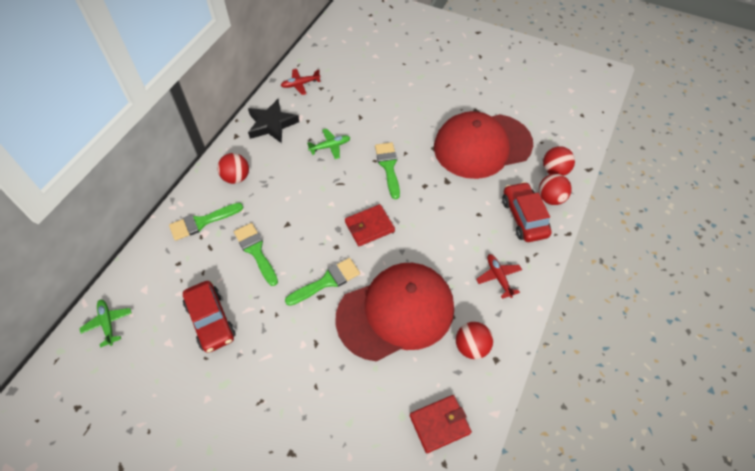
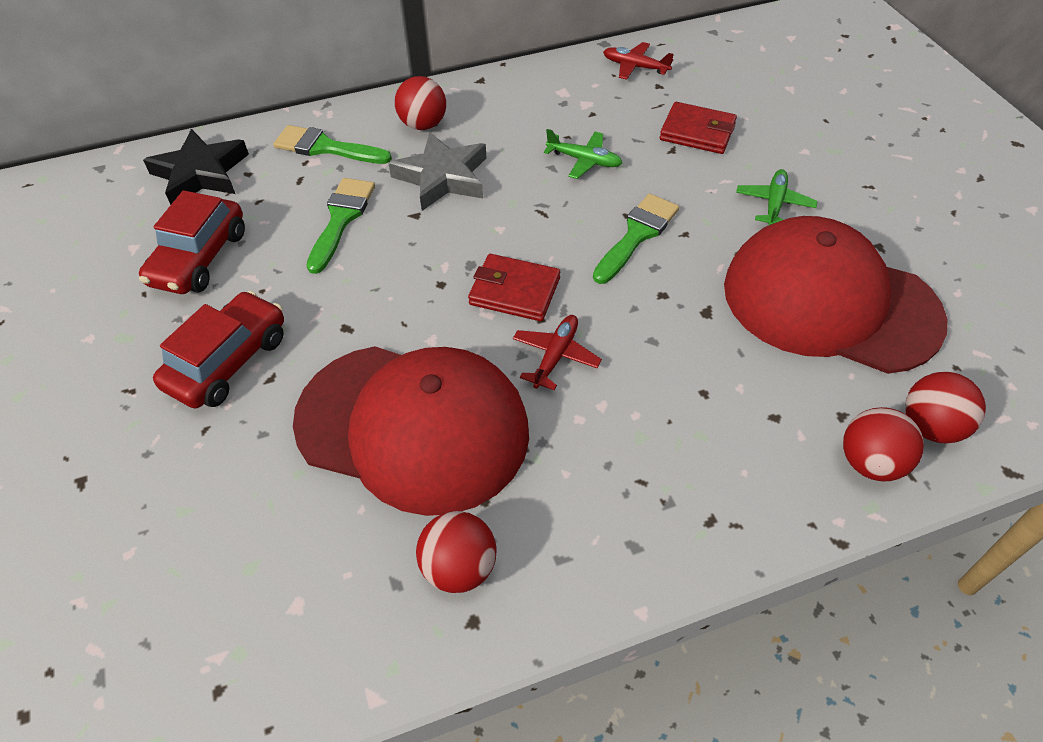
camera: 45 degrees right, 5 degrees down
green plane [79,300,132,348] -> green plane moved to [736,169,818,225]
black star [248,99,299,143] -> black star moved to [143,129,249,205]
green brush [285,258,360,306] -> none
red wallet [410,395,472,453] -> red wallet moved to [660,102,737,154]
red plane [476,254,522,299] -> red plane moved to [513,315,602,391]
red car [502,182,552,242] -> red car moved to [153,291,284,408]
none -> grey star [388,132,486,211]

